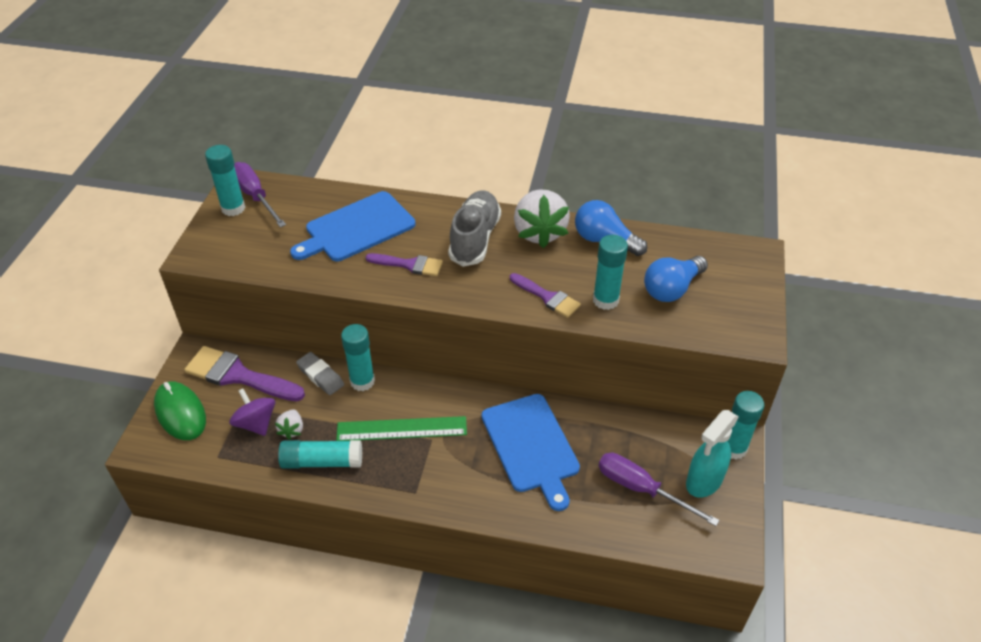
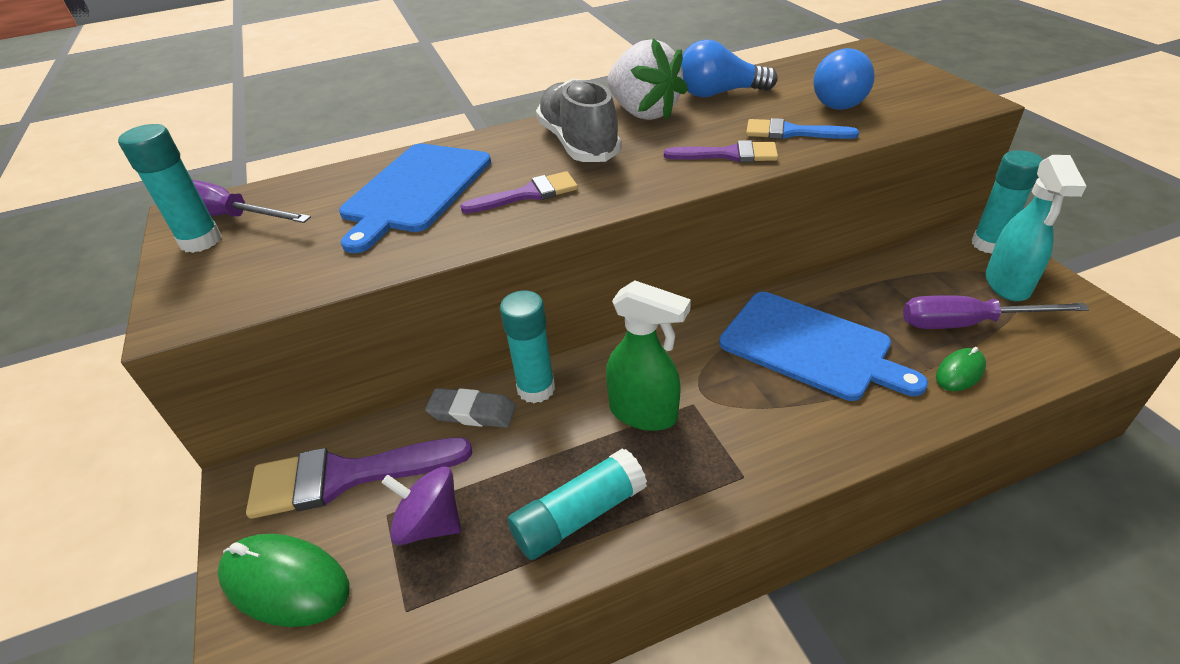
camera: 30 degrees left, 5 degrees down
white strawberry [275,410,303,440] -> none
green ruler [336,416,467,441] -> green spray bottle [606,280,691,431]
turquoise glue stick [593,235,628,310] -> blue brush [746,118,859,139]
none -> green mouse [936,347,986,391]

